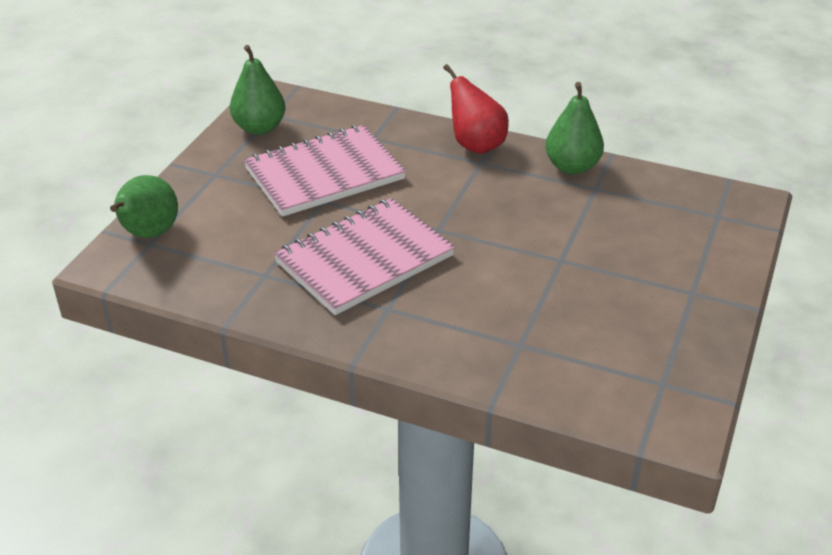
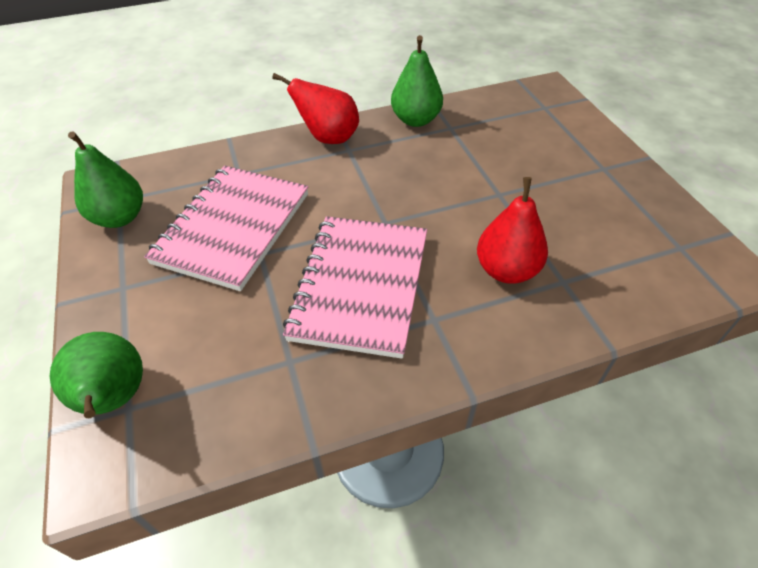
camera: 40 degrees left, 10 degrees up
none -> red pear [477,177,548,284]

